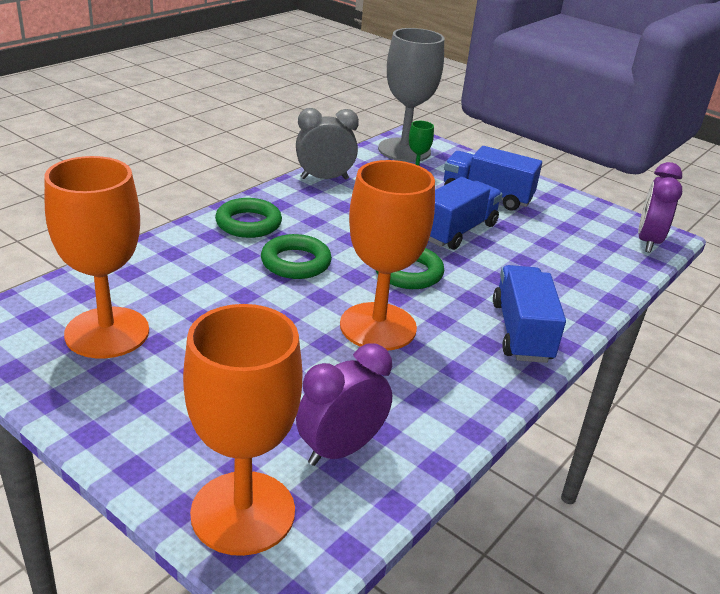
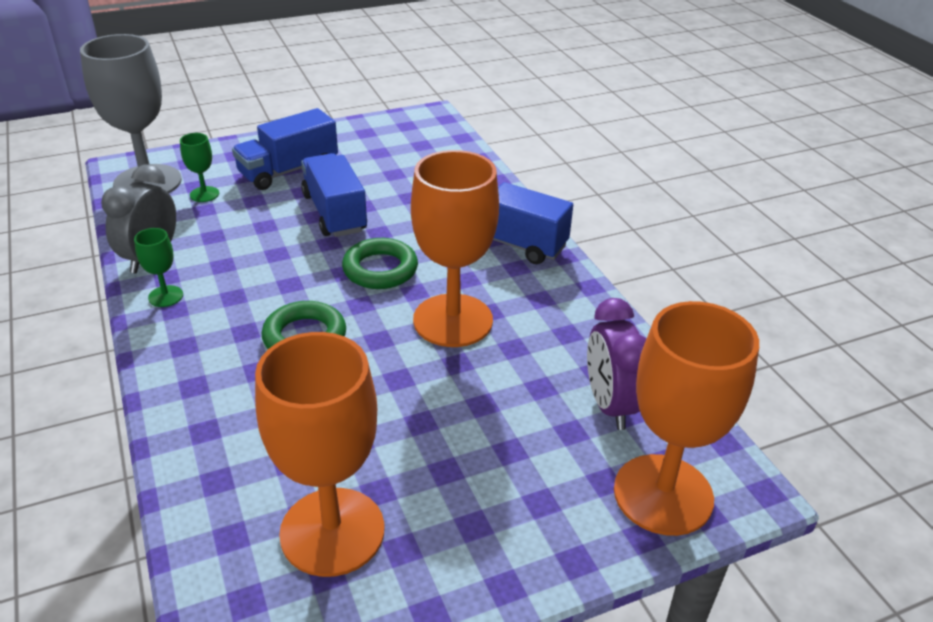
camera: 60 degrees left, 5 degrees up
green ring [215,198,282,238] -> none
purple clock [638,162,682,253] -> none
none -> green goblet [134,228,183,307]

